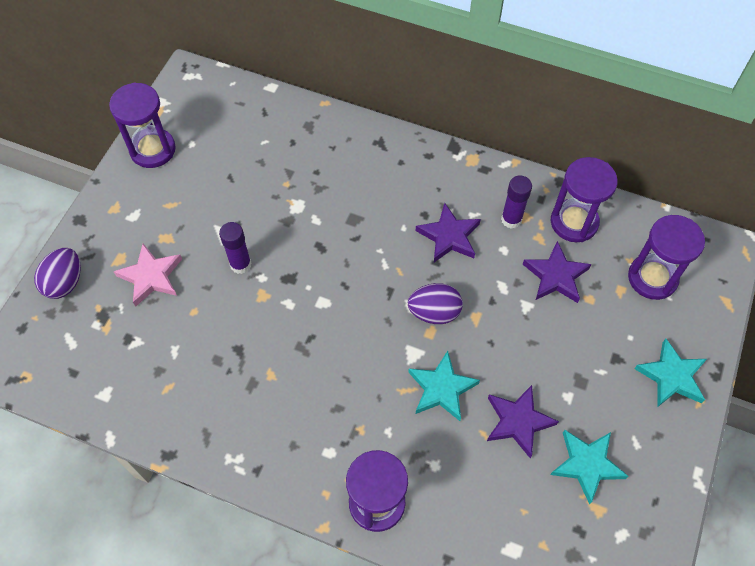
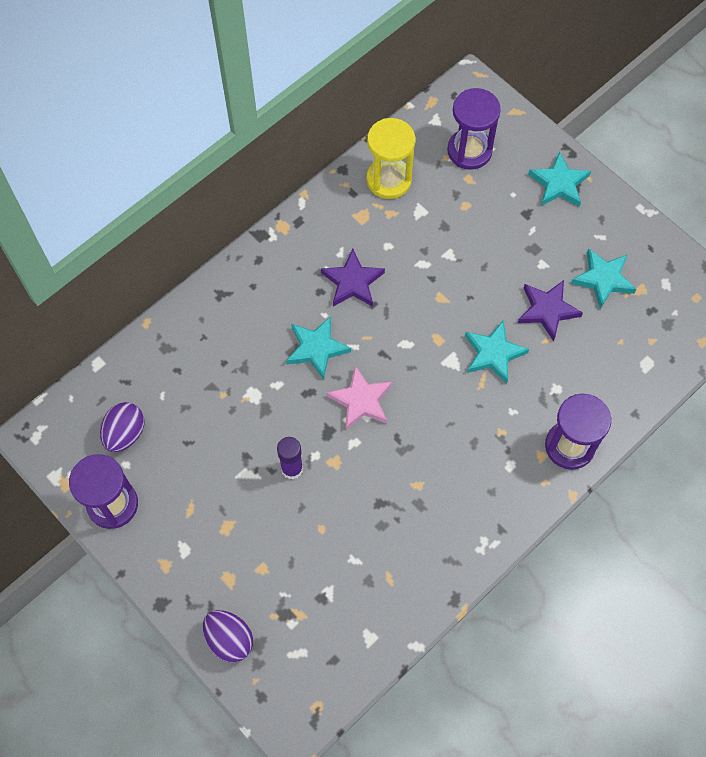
camera: 65 degrees left, 5 degrees up
pink star [114,244,182,307] -> pink star moved to [327,366,392,430]
purple egg [408,283,463,324] -> purple egg moved to [100,402,144,452]
purple glue stick [501,175,532,229] -> none
purple star [523,241,592,303] -> none
purple hourglass [551,157,618,242] -> yellow hourglass [367,118,415,199]
none -> turquoise star [286,316,351,380]

